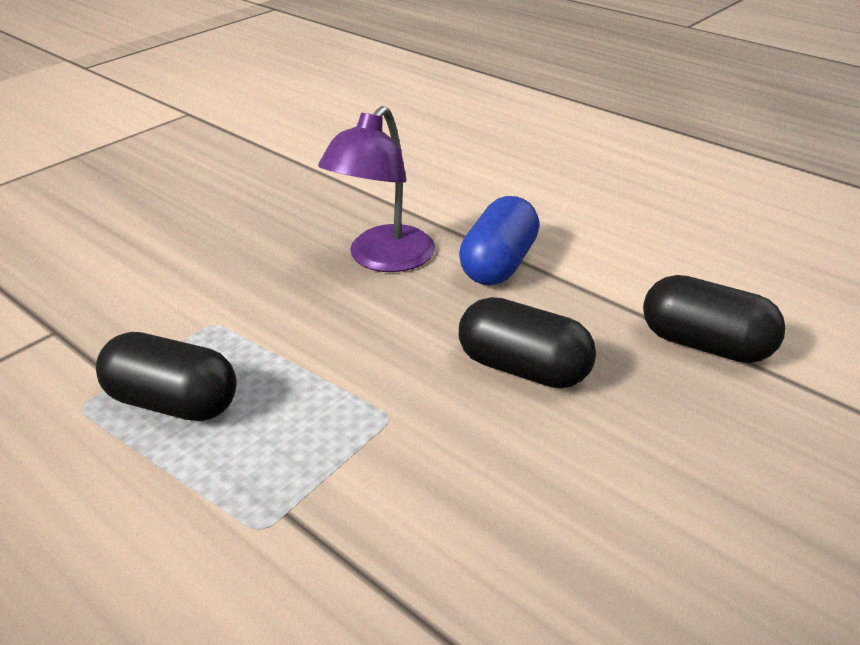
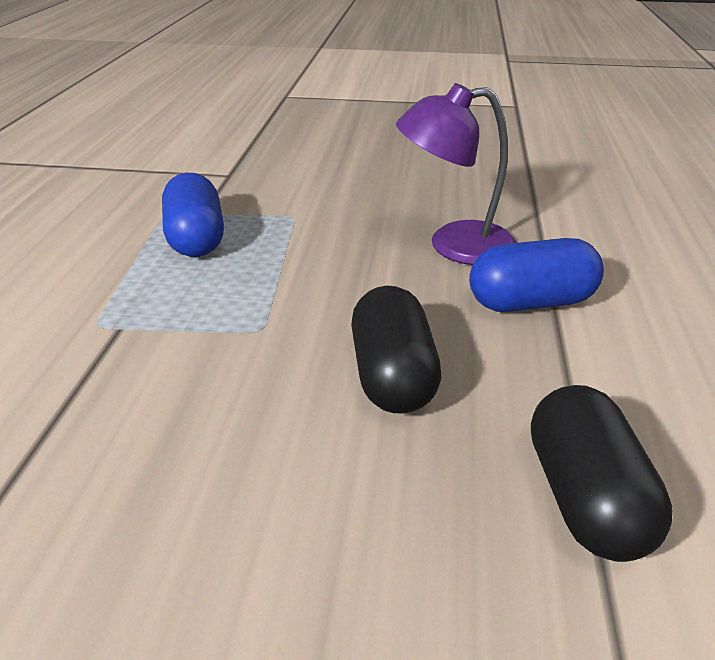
camera: 55 degrees right, 0 degrees up
black capsule [96,332,237,421] -> blue capsule [162,173,224,257]

